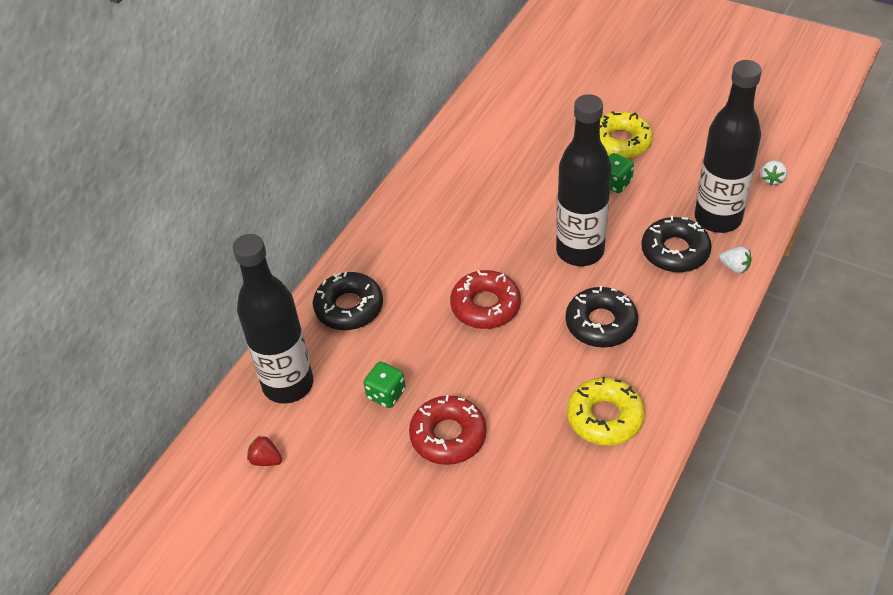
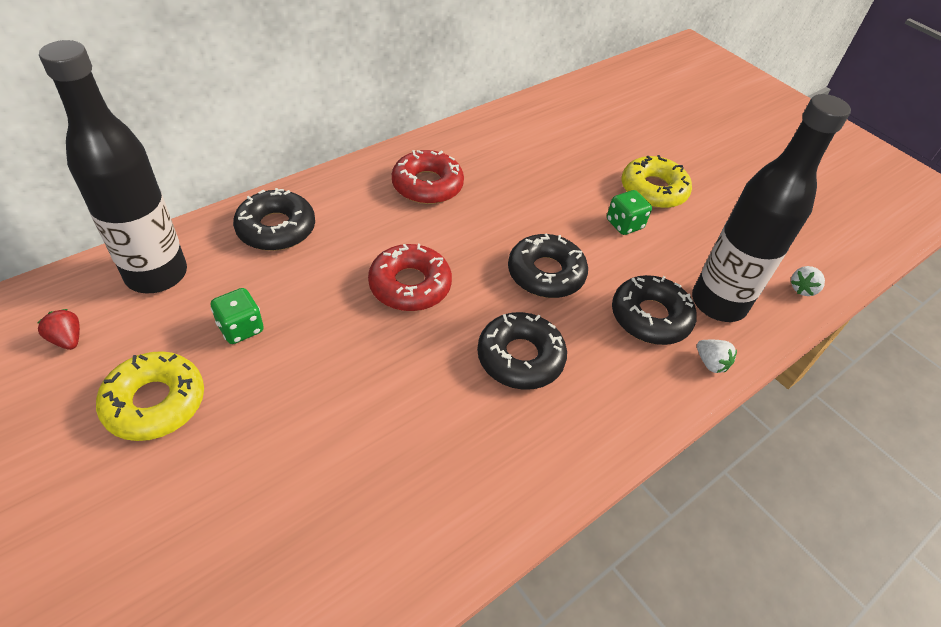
camera: 15 degrees right, 0 degrees up
red donut [409,395,487,465] -> red donut moved to [392,150,464,204]
black bottle [556,94,611,266] -> black donut [508,234,588,298]
yellow donut [567,377,645,446] -> yellow donut moved to [96,351,204,441]

